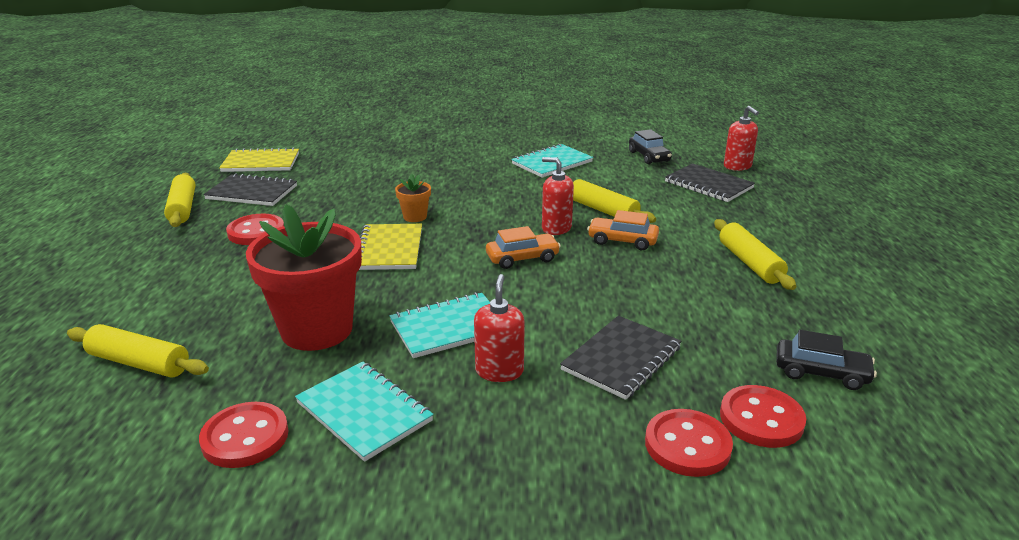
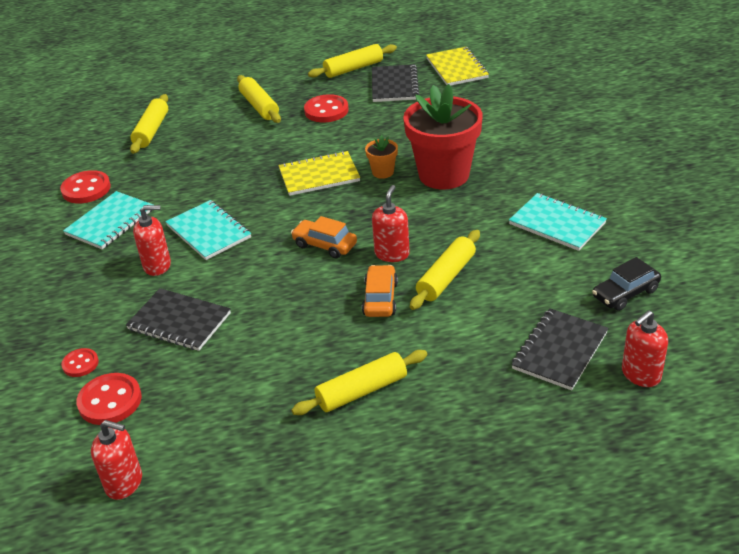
camera: 80 degrees right, 10 degrees up
red flower pot [246,204,362,351] -> red flower pot moved to [403,84,483,189]
orange car [486,226,561,269] -> orange car turned 150 degrees clockwise [291,216,357,259]
red button [645,409,733,477] -> red button [61,348,99,377], size x0.59
black car [776,330,877,390] -> none
none -> red soap dispenser [91,420,142,500]
none -> yellow rolling pin [237,75,281,123]

